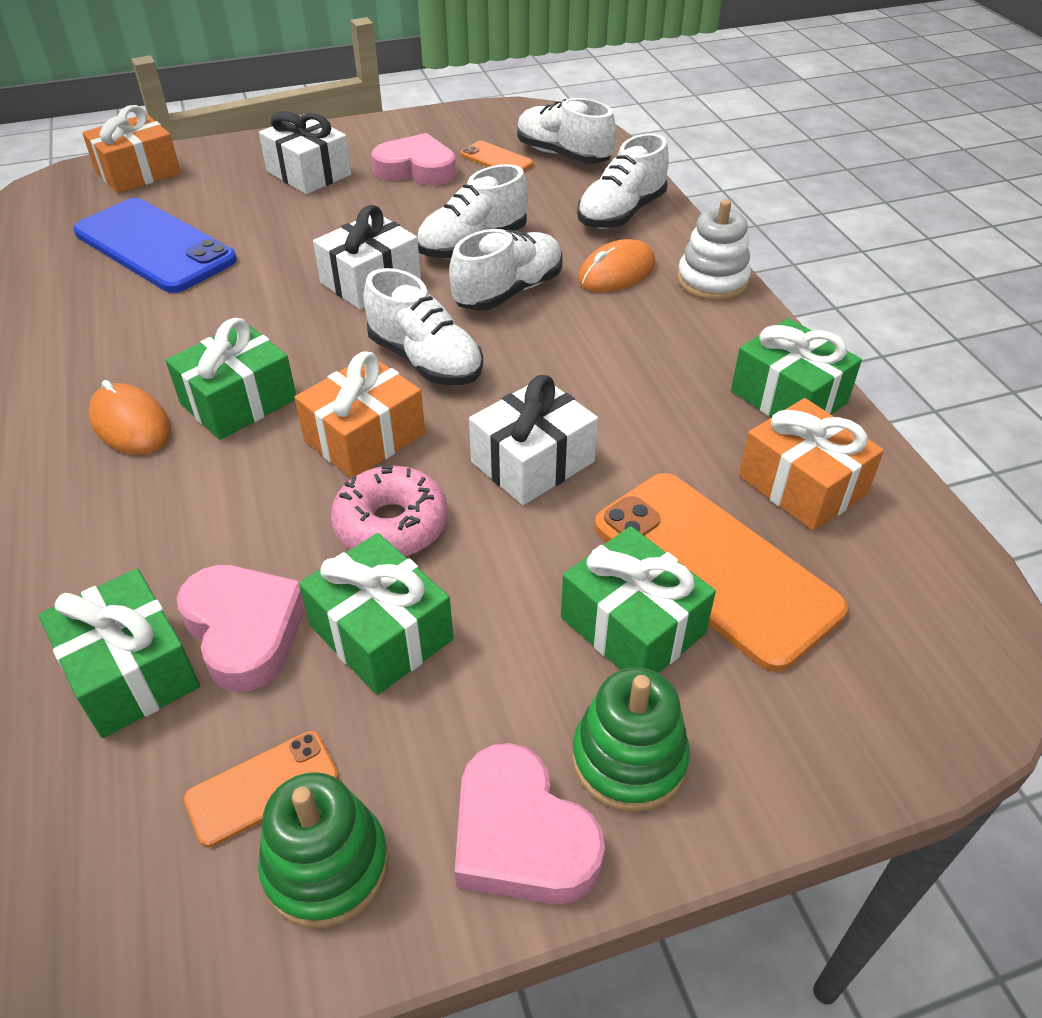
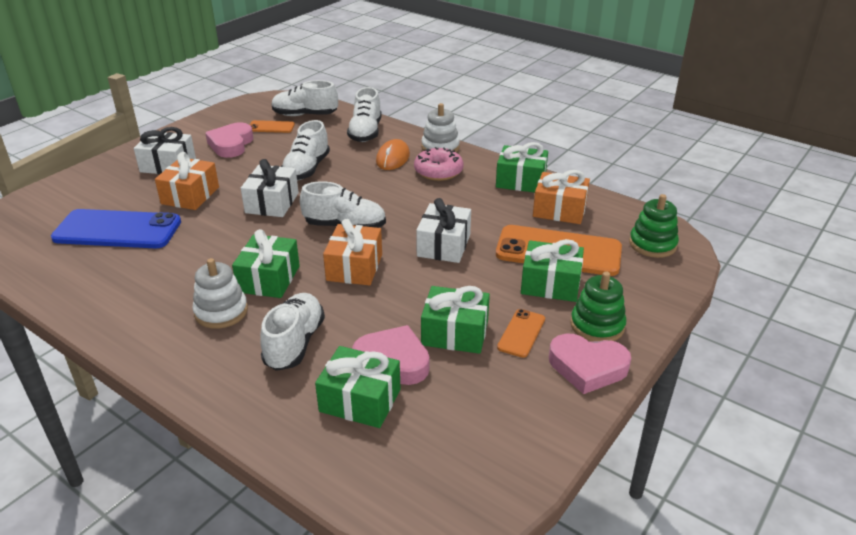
camera: 35 degrees left, 10 degrees down
orange gift [82,105,181,193] -> orange gift moved to [155,152,219,210]
orange mouse [88,380,171,455] -> white stacking toy [192,258,248,329]
orange phone [184,731,338,847] -> orange phone moved to [497,309,545,358]
green stacking toy [258,772,389,928] -> green stacking toy moved to [629,194,679,258]
pink donut [331,465,448,557] -> pink donut moved to [414,147,464,181]
pink heart [371,133,456,185] -> pink heart turned 60 degrees counterclockwise [205,122,253,158]
white shoe [449,229,562,311] -> white shoe moved to [260,293,325,371]

